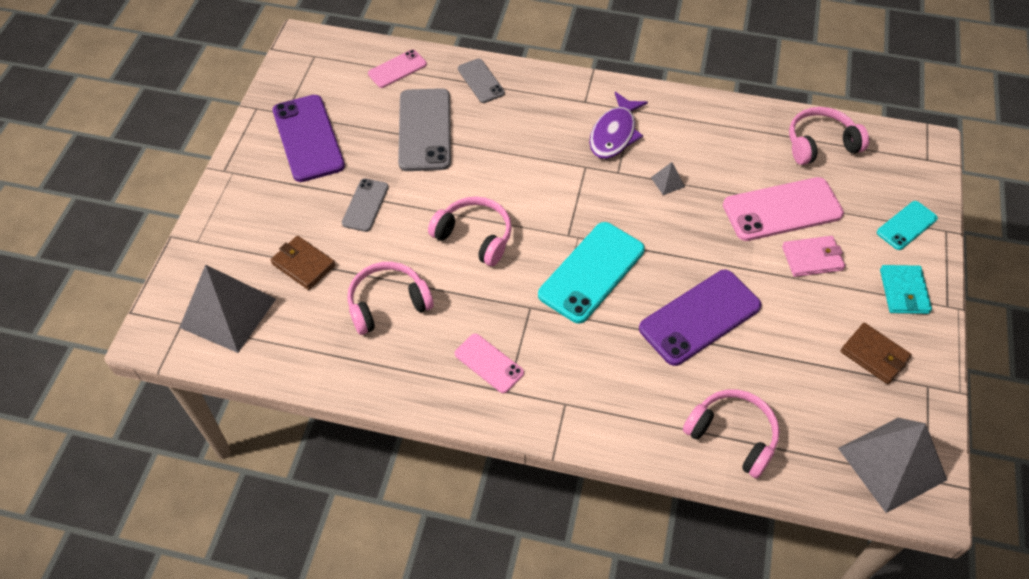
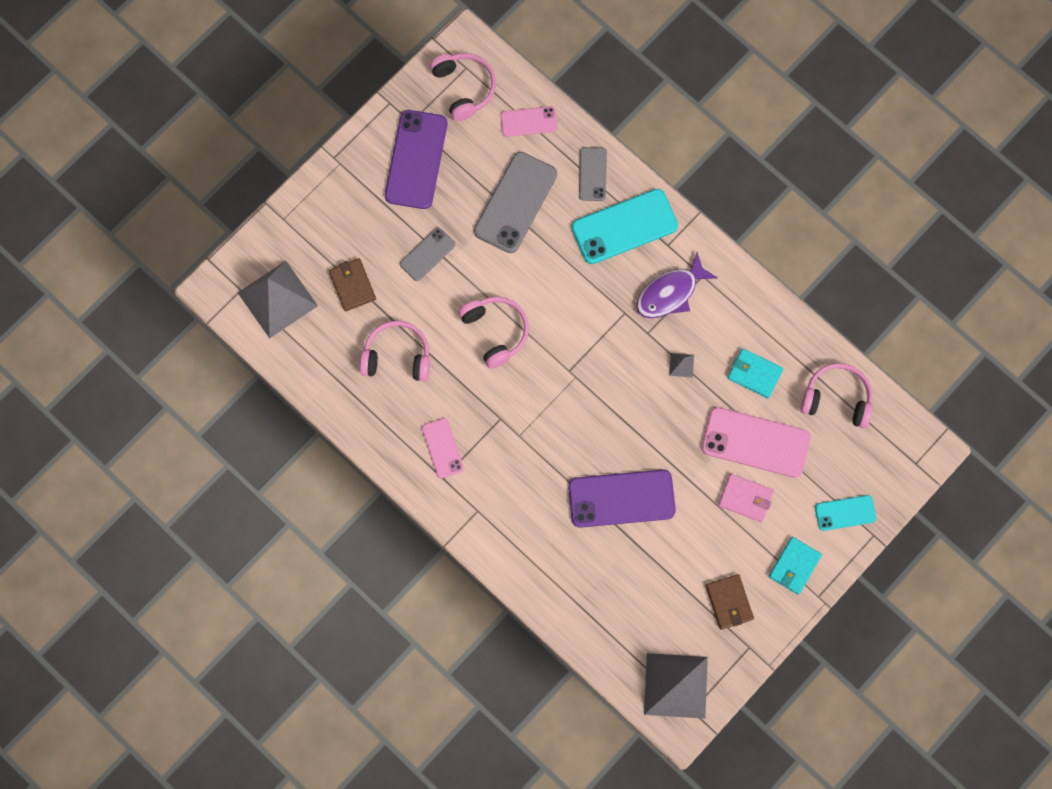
camera: 30 degrees right, 20 degrees up
turquoise phone [538,222,645,324] -> turquoise phone moved to [571,189,678,264]
pink headphones [683,389,779,478] -> pink headphones moved to [430,53,496,122]
none -> turquoise wallet [728,348,783,398]

